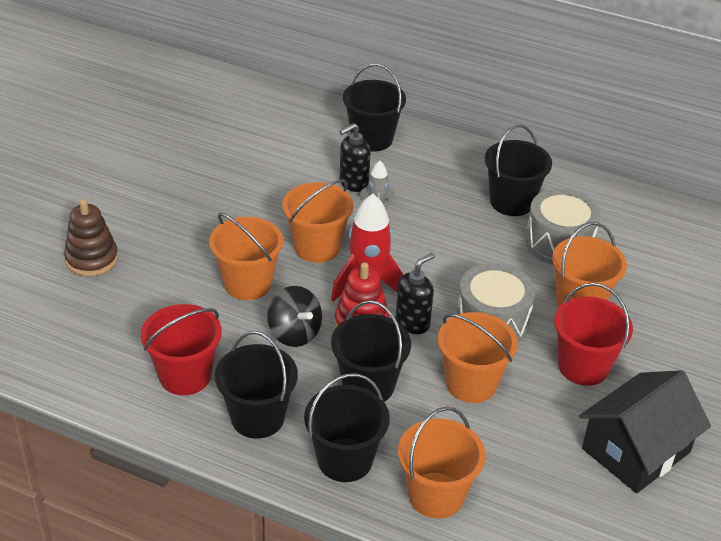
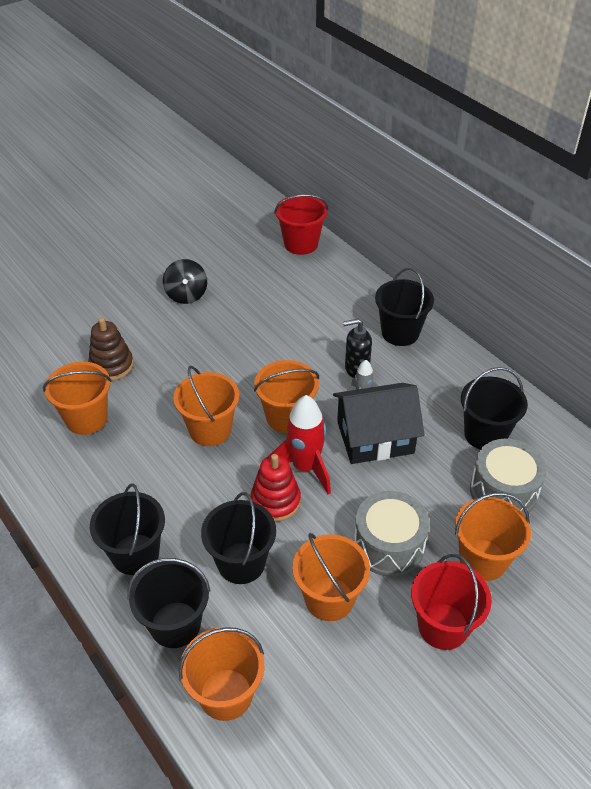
camera: 30 degrees right, 5 degrees up
red bucket [141,304,222,395] -> red bucket moved to [274,194,328,255]
black spinning top [267,286,322,347] -> black spinning top moved to [163,259,207,304]
black soap dispenser [396,253,435,334] -> none
black house [579,370,711,493] -> black house moved to [333,383,425,464]
none -> orange bucket [43,362,112,435]

